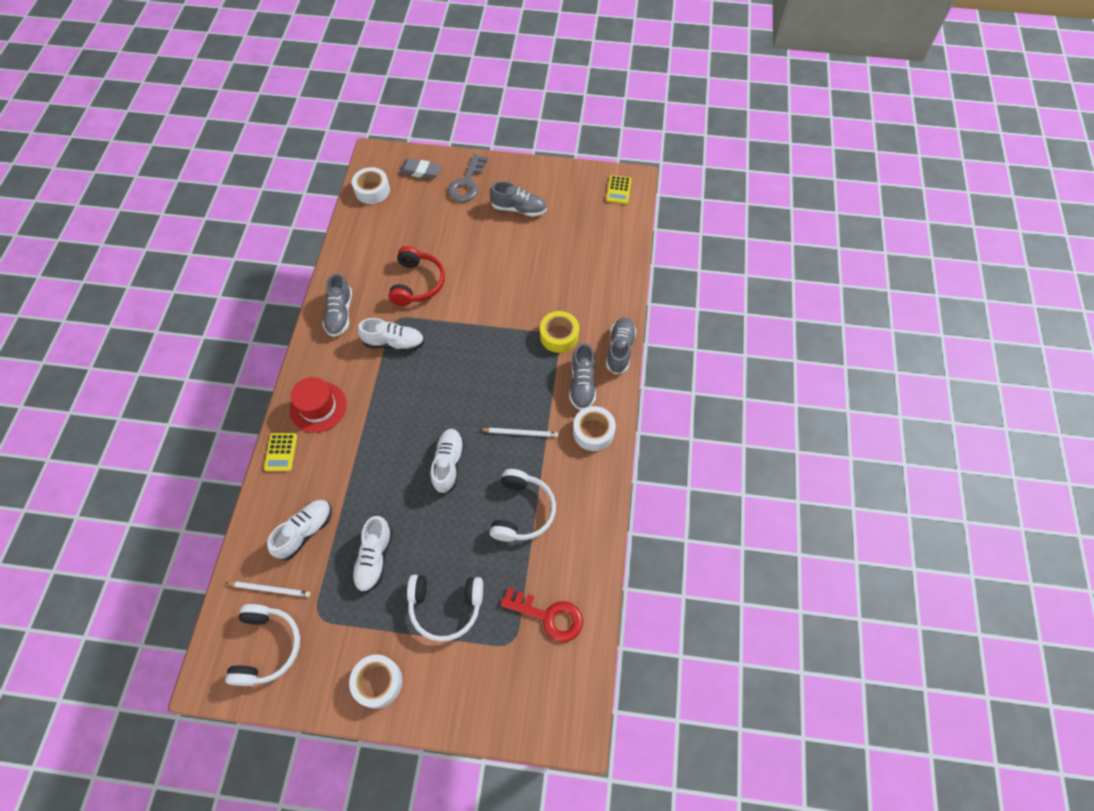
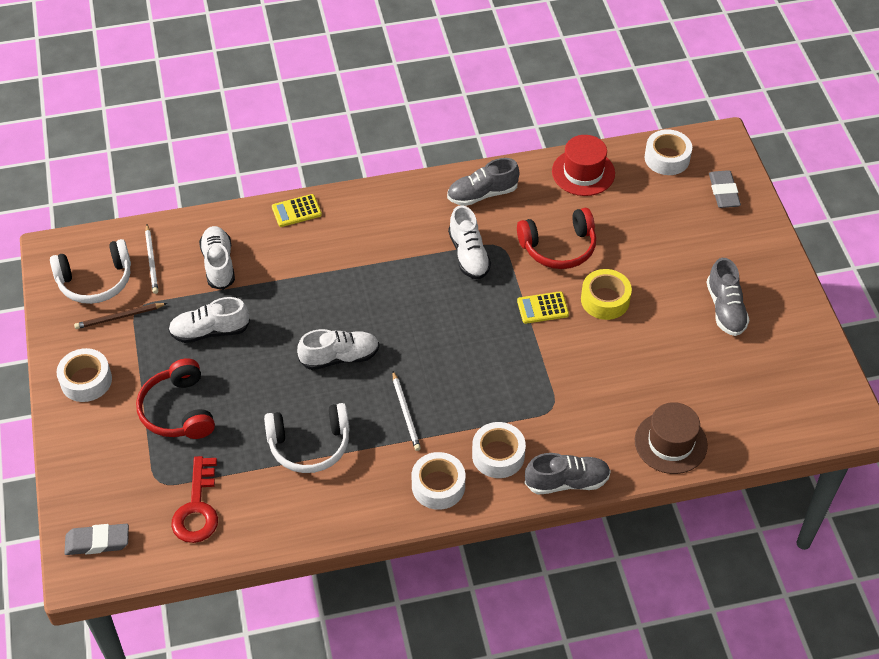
camera: 70 degrees right, 10 degrees down
white shoe [267,500,332,560] -> white shoe turned 120 degrees counterclockwise [199,226,235,290]
red hat [289,377,347,433] -> red hat moved to [552,135,615,196]
white headphones [407,575,483,642] -> red headphones [136,358,215,439]
grey key [448,154,488,202] -> none
yellow tape [540,311,579,353] -> yellow tape moved to [581,269,632,320]
grey shoe [569,343,596,410] -> white tape [472,422,526,478]
yellow calculator [606,175,632,204] -> yellow calculator moved to [517,291,569,324]
none -> grey eraser [64,524,129,555]
none -> brown pencil [74,303,167,329]
none -> brown hat [635,402,708,474]

